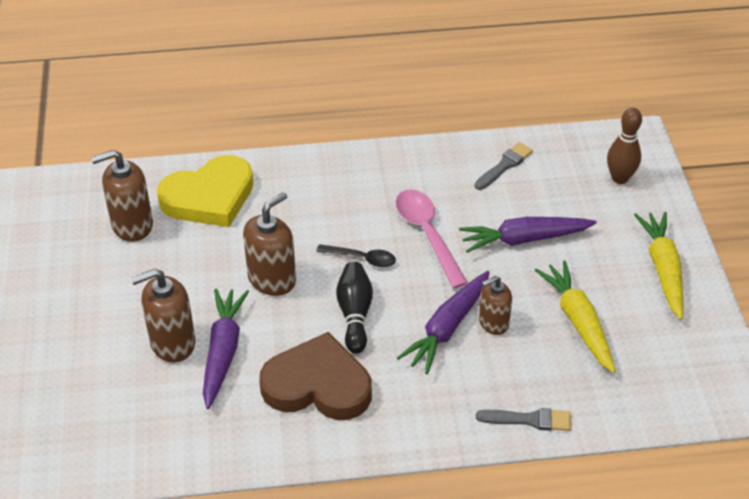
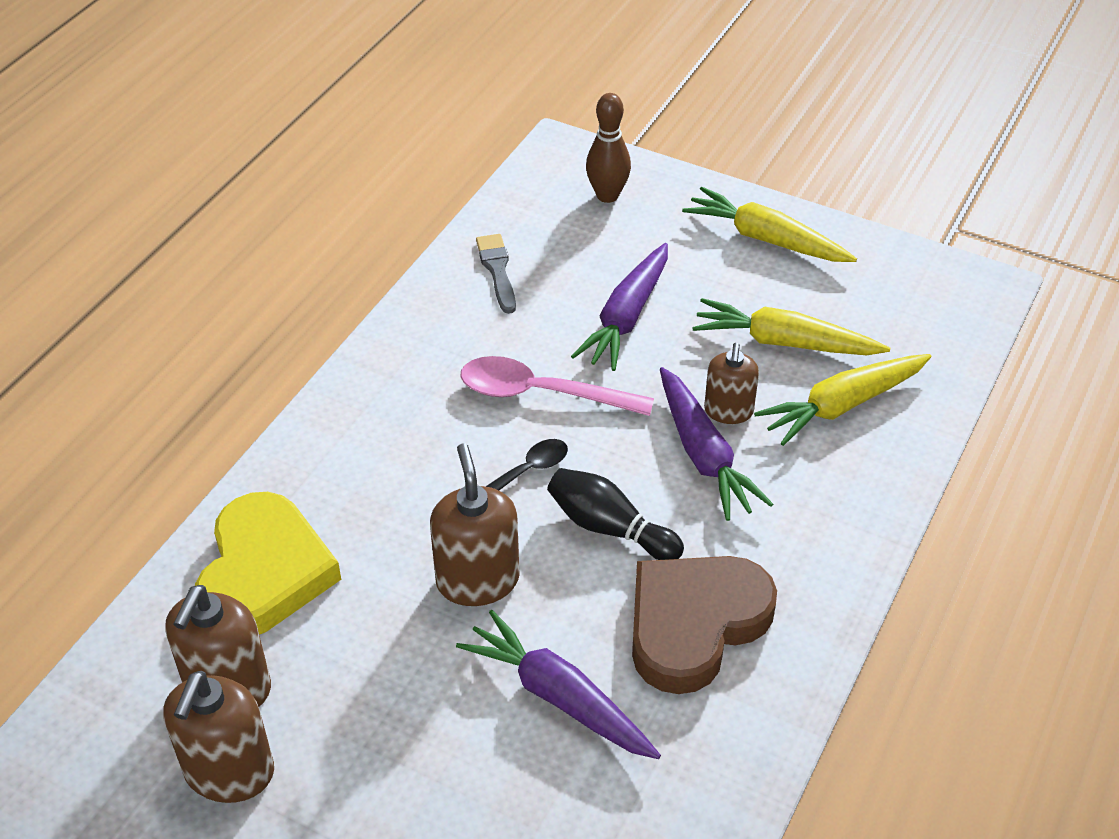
camera: 55 degrees left, 0 degrees up
brown soap dispenser [131,269,195,362] -> brown soap dispenser moved to [163,671,274,803]
grey brush [476,408,571,431] -> none
none -> yellow carrot [754,354,932,446]

